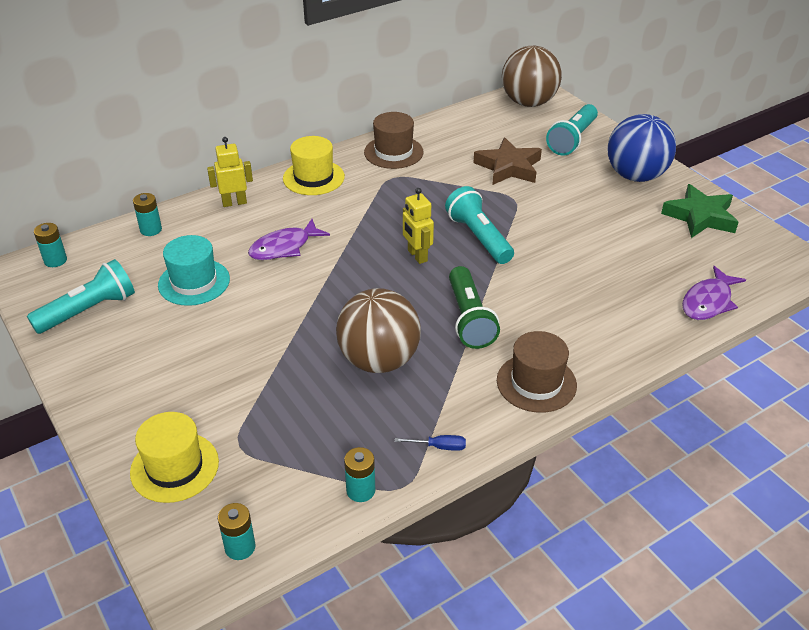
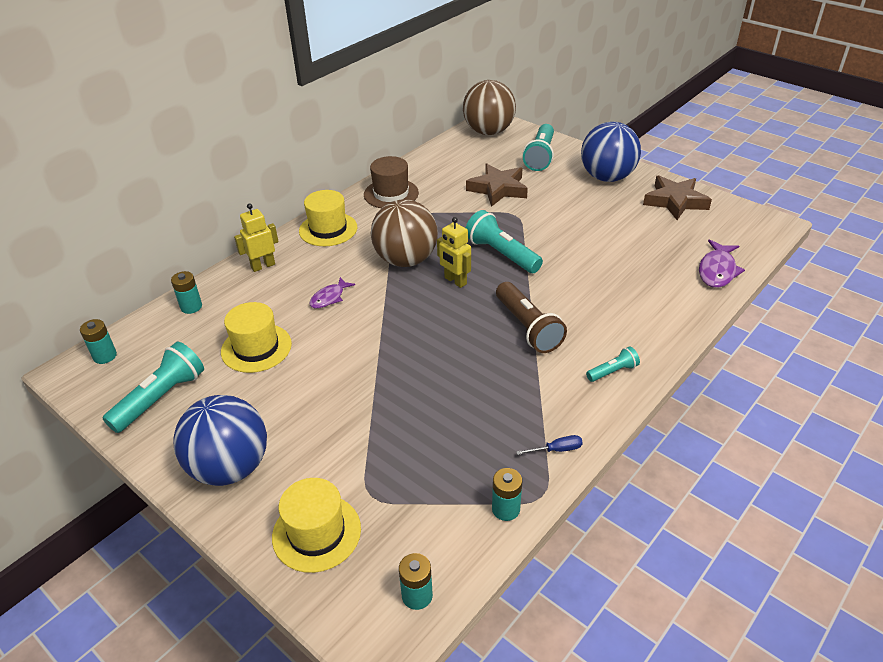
camera: 15 degrees left, 0 degrees up
turquoise hat [158,235,230,306] -> yellow hat [221,302,292,373]
purple fish [248,219,330,260] -> purple fish [309,277,355,309], size x0.65
brown ball [336,288,421,373] -> brown ball moved to [370,199,438,267]
green flashlight [449,266,500,349] -> brown flashlight [496,282,567,353]
brown hat [497,331,577,413] -> turquoise flashlight [586,347,640,382]
green star [661,184,738,238] -> brown star [643,176,712,220]
none -> blue ball [173,395,267,486]

